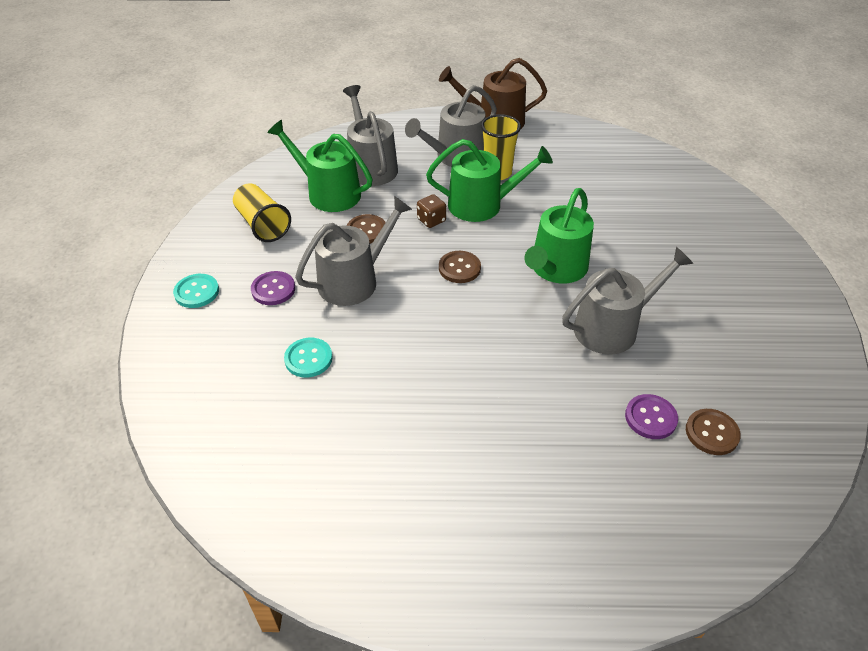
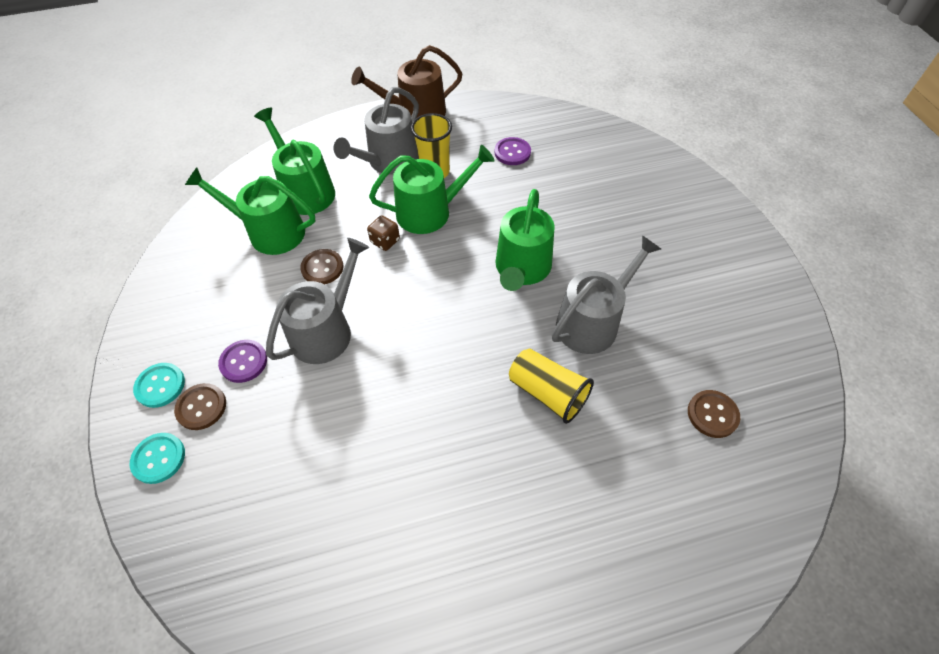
camera: 15 degrees left, 10 degrees up
yellow cup [233,183,291,242] -> yellow cup moved to [509,348,594,424]
turquoise button [284,338,332,378] -> turquoise button moved to [130,433,185,484]
grey watering can [343,85,398,186] -> green watering can [254,108,335,215]
brown button [439,251,481,283] -> brown button moved to [174,383,226,430]
purple button [625,394,678,439] -> purple button moved to [495,137,531,165]

